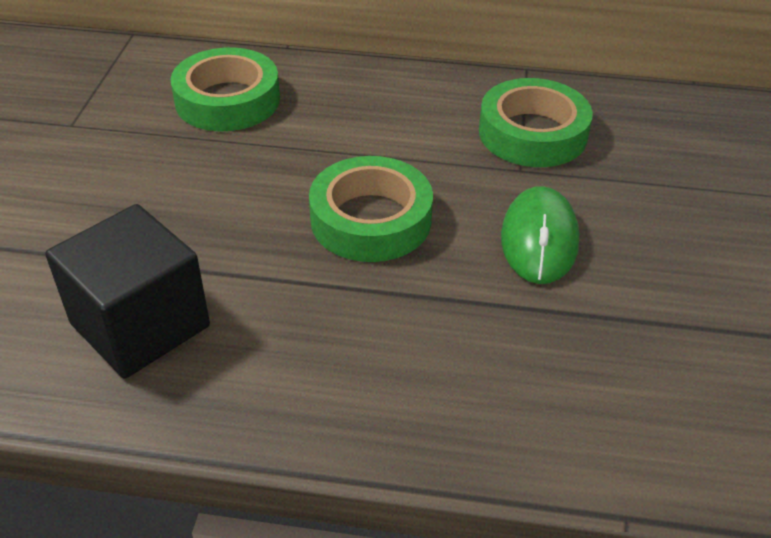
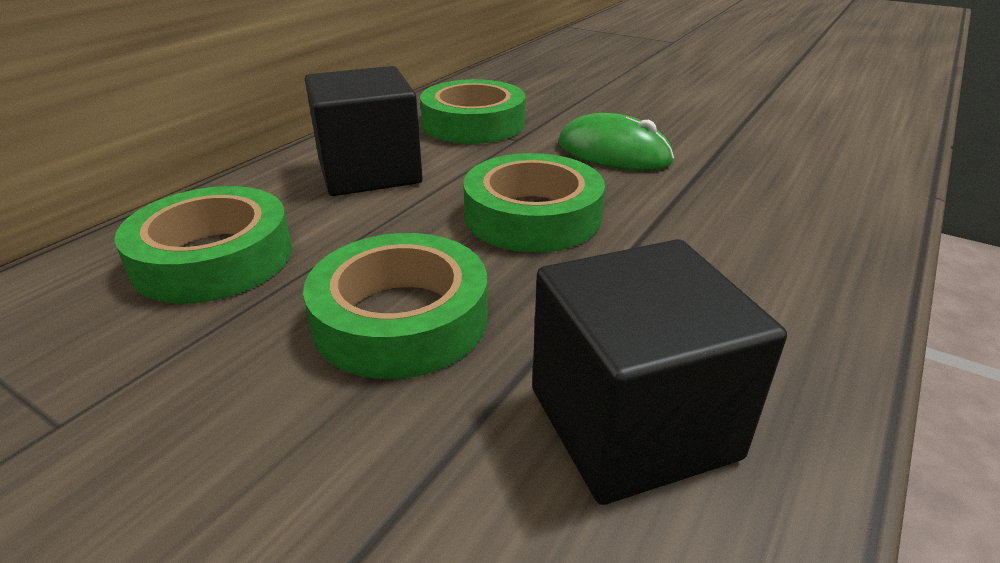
camera: 65 degrees left, 10 degrees down
none -> green tape [303,233,488,379]
none -> black cube [305,66,423,196]

